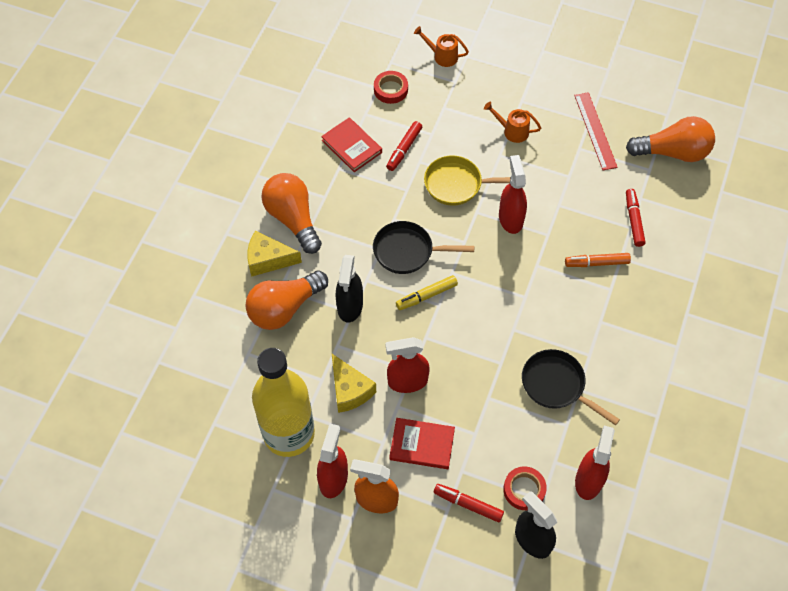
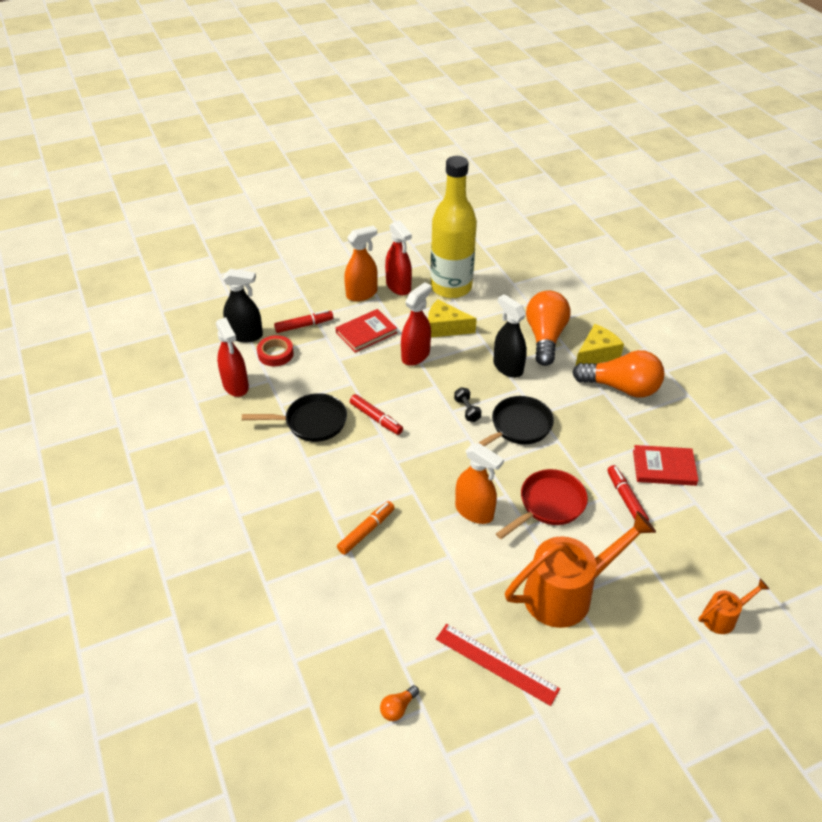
camera: 135 degrees right, 15 degrees down
red tape [374,71,408,104] -> none
yellow marker [396,275,458,310] -> black dumbbell [454,387,482,422]
yellow pan [424,155,511,206] -> red pan [496,469,588,539]
orange watering can [484,102,541,143] -> orange watering can [505,511,656,628], size x2.09
red spray bottle [499,155,527,234] -> orange spray bottle [455,443,504,524]
orange light bulb [626,116,715,162] -> orange light bulb [380,685,419,721], size x0.40
red marker [626,189,646,247] -> red marker moved to [350,394,403,435]

